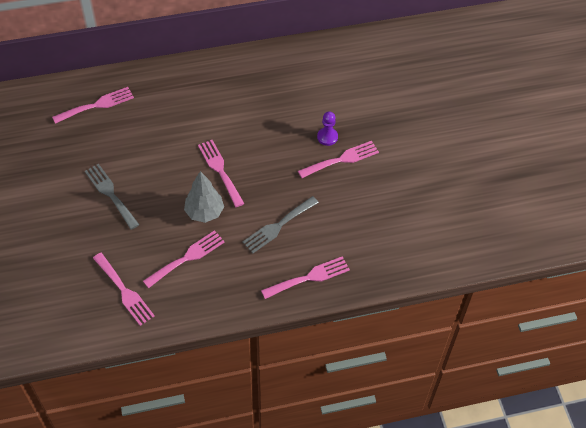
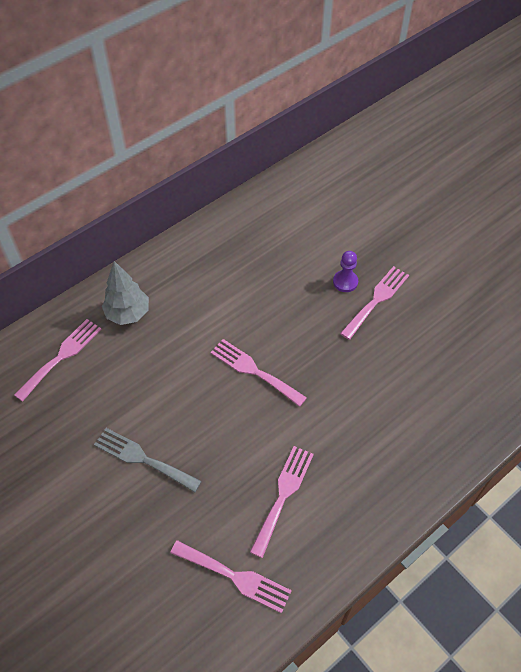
camera: 25 degrees left, 0 degrees up
grey tree [184,171,224,223] -> grey tree moved to [102,261,149,325]
grey fork [242,196,319,253] -> none
pink fork [261,256,350,299] -> none

